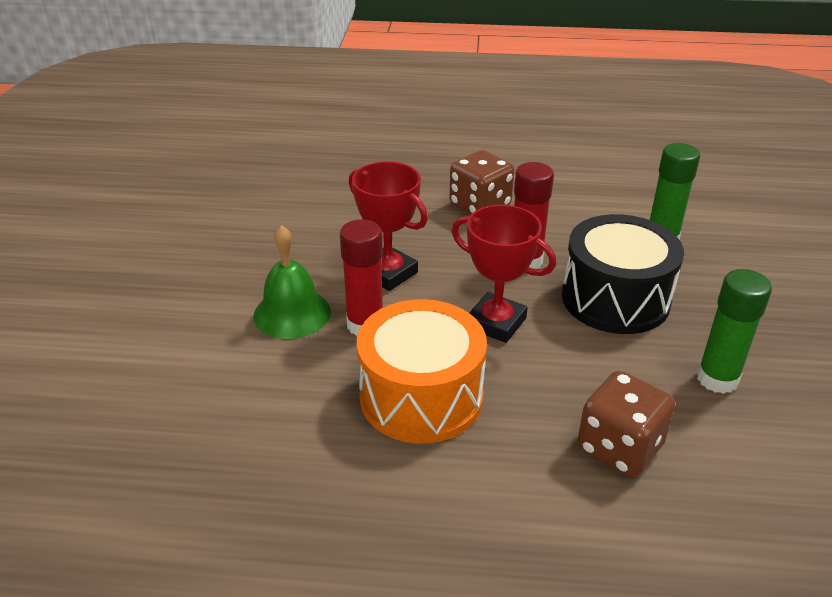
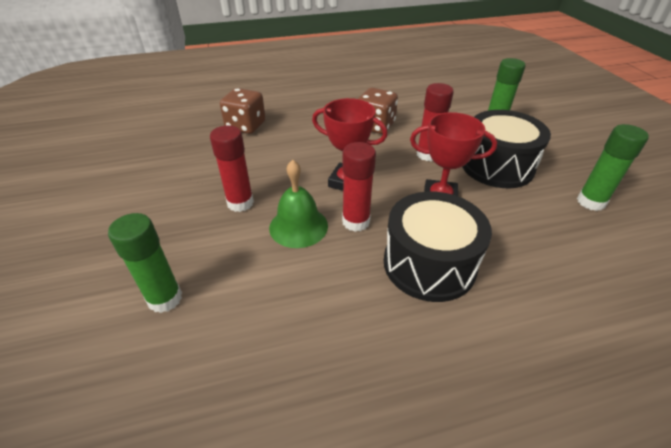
camera: 20 degrees left, 5 degrees up
orange drum [357,299,487,444] -> black drum [384,192,492,302]
brown dice [577,371,675,477] -> brown dice moved to [220,88,265,134]
none -> green glue stick [108,213,182,313]
none -> red glue stick [210,125,254,212]

